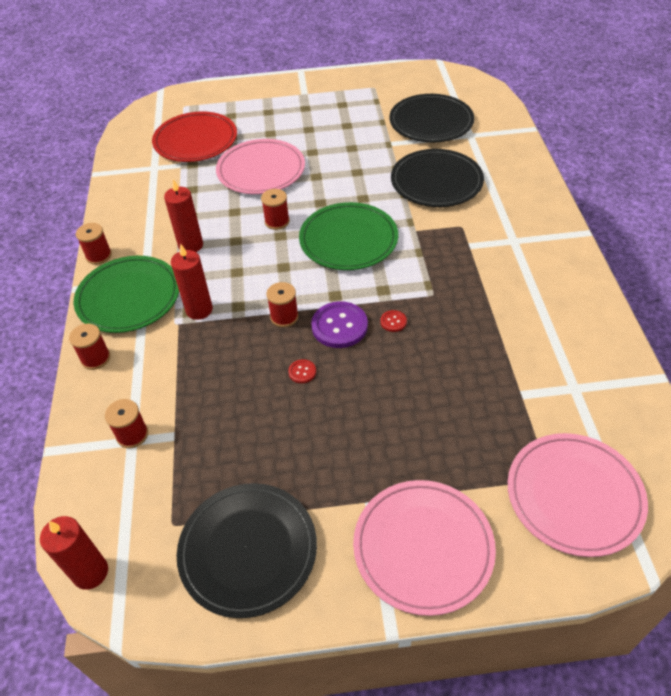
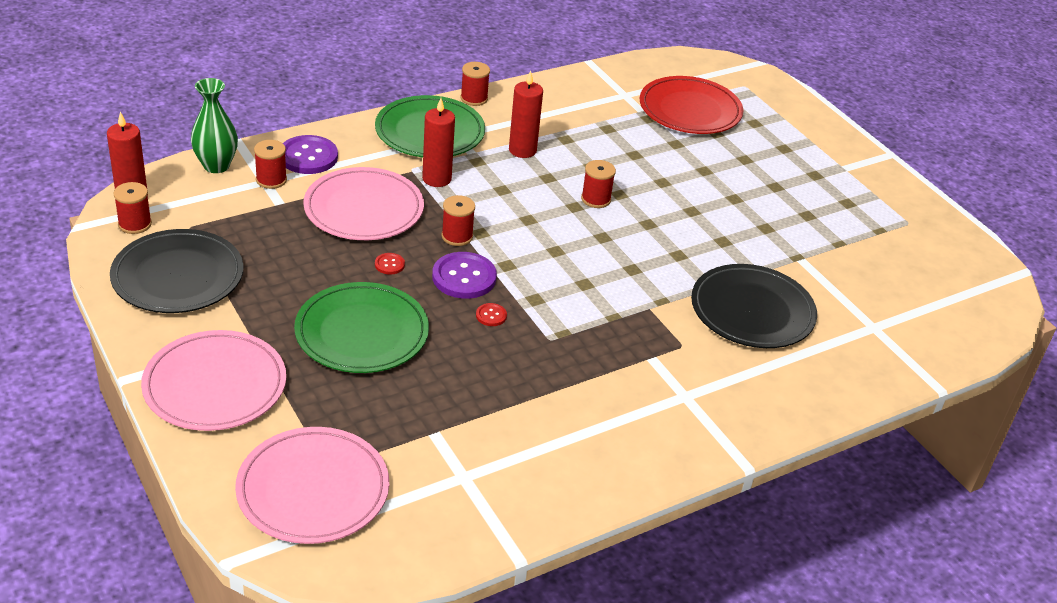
camera: 60 degrees right, 10 degrees down
red spool [69,324,110,370] -> red spool moved to [114,182,152,234]
pink plate [216,139,305,194] -> pink plate moved to [303,167,424,240]
green plate [299,202,398,270] -> green plate moved to [294,282,429,373]
black plate [389,94,474,142] -> none
none -> green vase [191,78,238,173]
none -> purple button [283,135,338,174]

